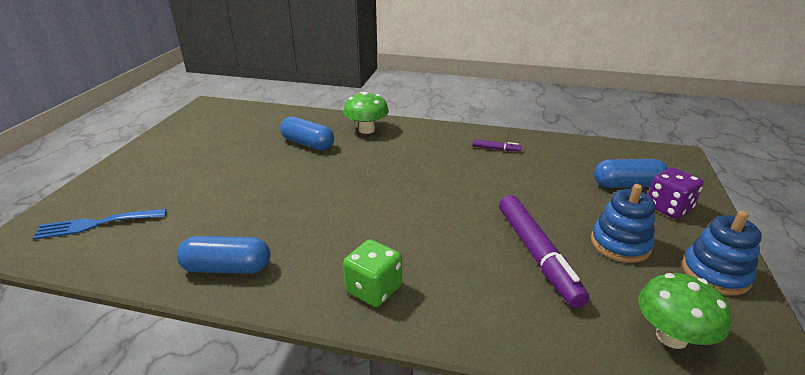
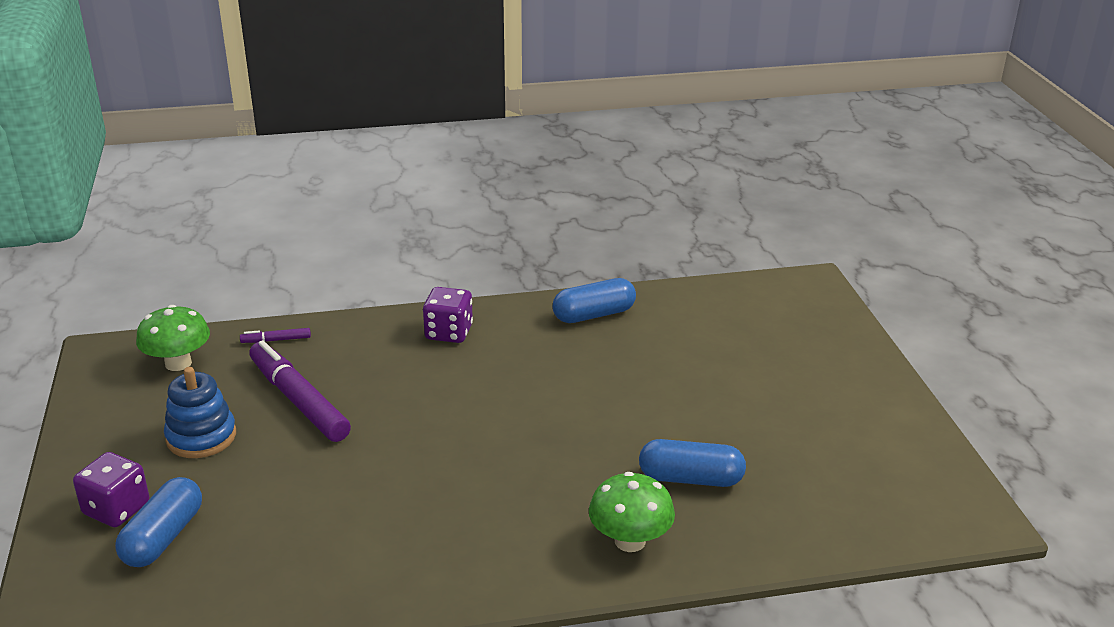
camera: 155 degrees right, 0 degrees up
blue fork [33,209,167,240] -> none
green dice [343,239,402,307] -> purple dice [423,287,473,343]
purple marker [472,139,522,152] -> purple marker moved to [240,328,311,343]
blue capsule [594,159,668,188] -> blue capsule turned 45 degrees counterclockwise [115,477,202,567]
blue stacking toy [682,211,762,296] -> none

